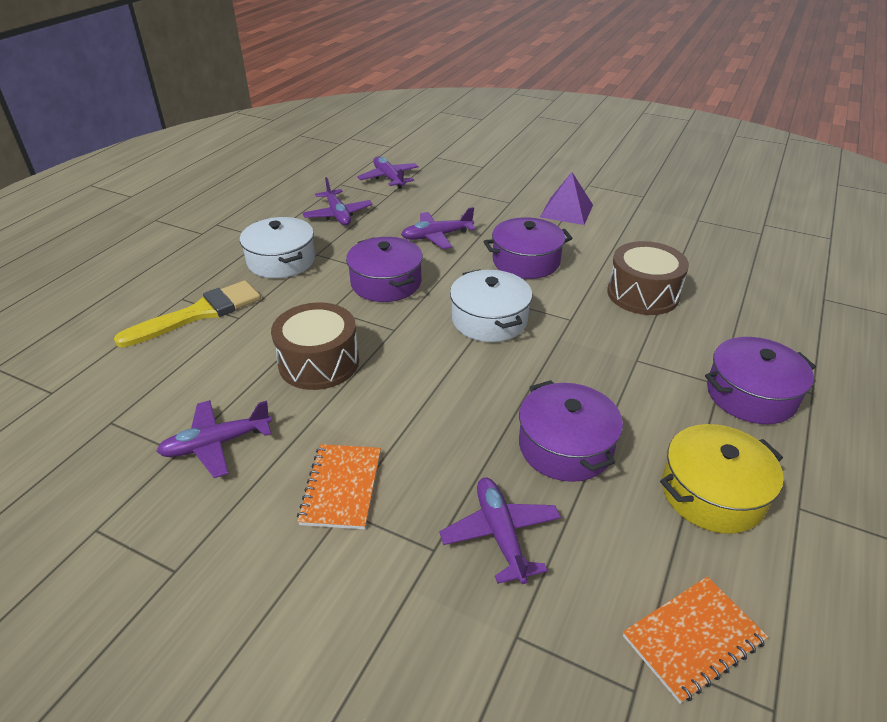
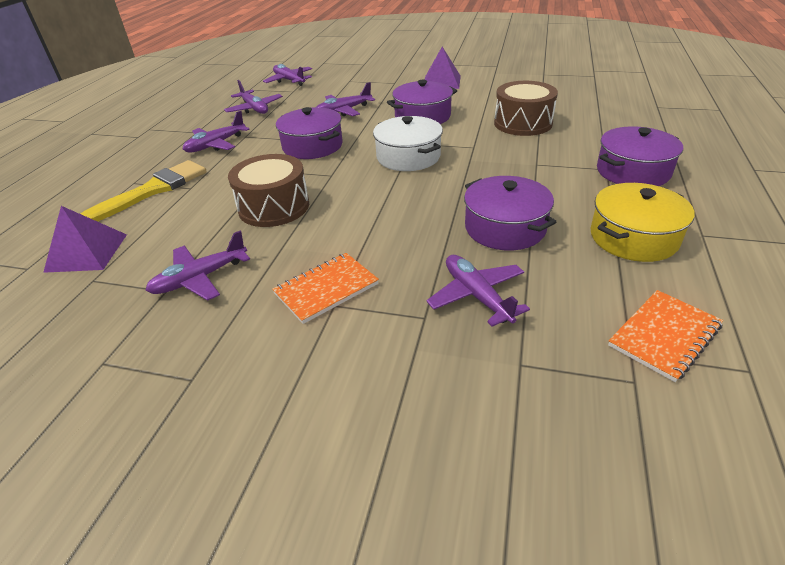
camera: 10 degrees left, 0 degrees up
white pot [240,217,315,278] -> purple plane [183,111,250,152]
orange notebook [297,444,381,529] -> orange notebook turned 60 degrees clockwise [272,253,379,324]
none -> purple pyramid [43,206,127,273]

